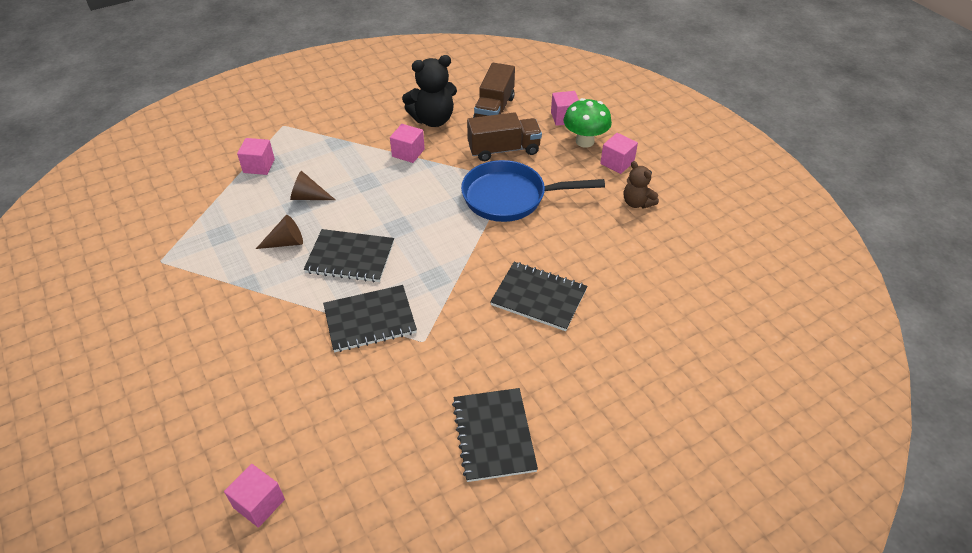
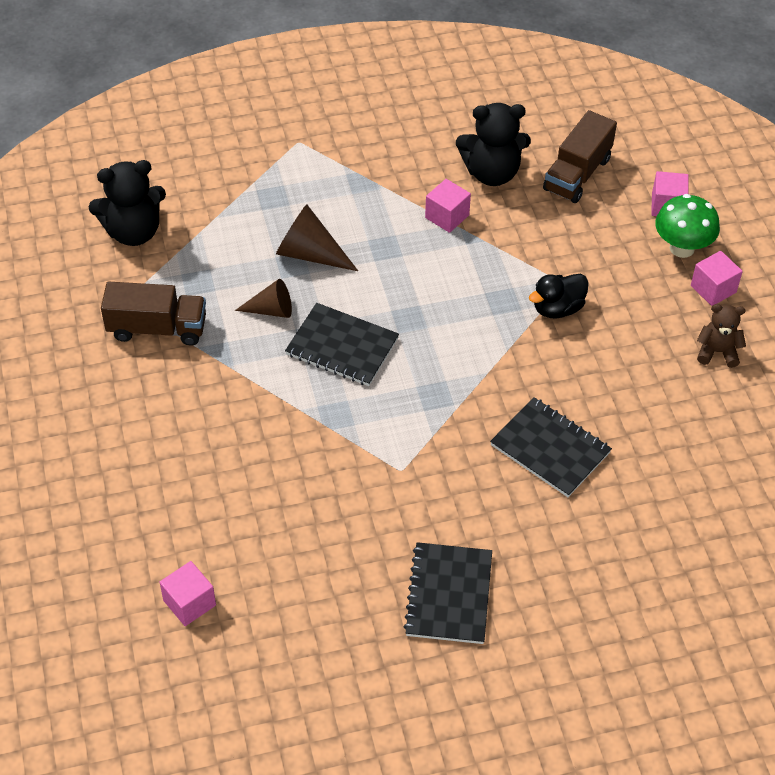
camera: 15 degrees right, 5 degrees up
pink cube [237,138,275,175] -> none
brown cone [290,171,335,200] -> brown cone [276,204,358,271], size x1.51
black notebook [323,285,417,352] -> none
blue pan [461,160,605,222] -> black duck [529,274,589,318]
brown truck [467,112,542,161] -> brown truck moved to [101,282,206,346]
brown teddy bear [624,161,659,209] -> brown teddy bear turned 120 degrees clockwise [697,304,746,368]
none -> black teddy bear [88,160,166,246]

